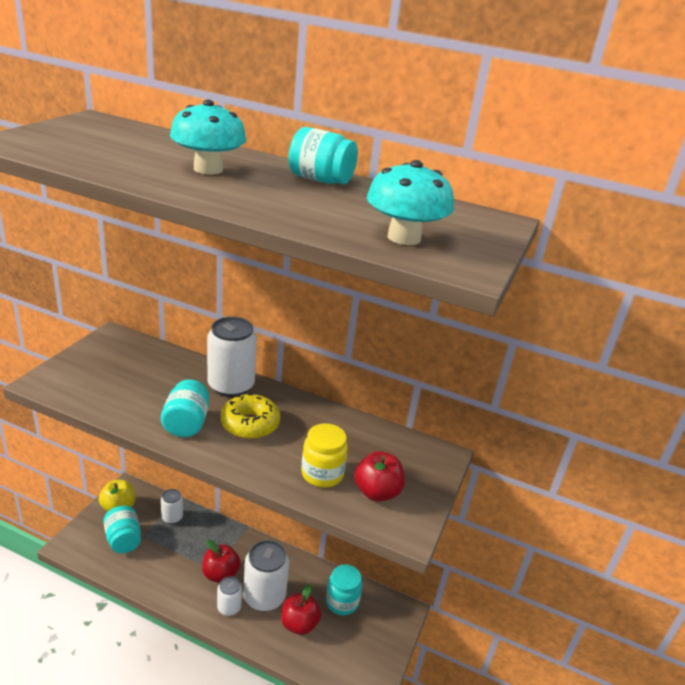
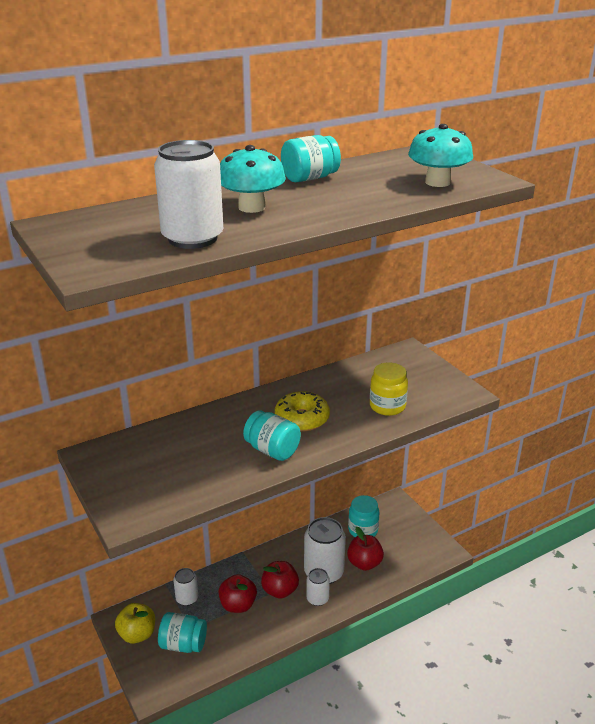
camera: 50 degrees left, 0 degrees up
white can [207,317,257,397] -> white can moved to [154,140,223,249]
red apple [354,451,405,502] -> red apple moved to [219,574,257,613]

